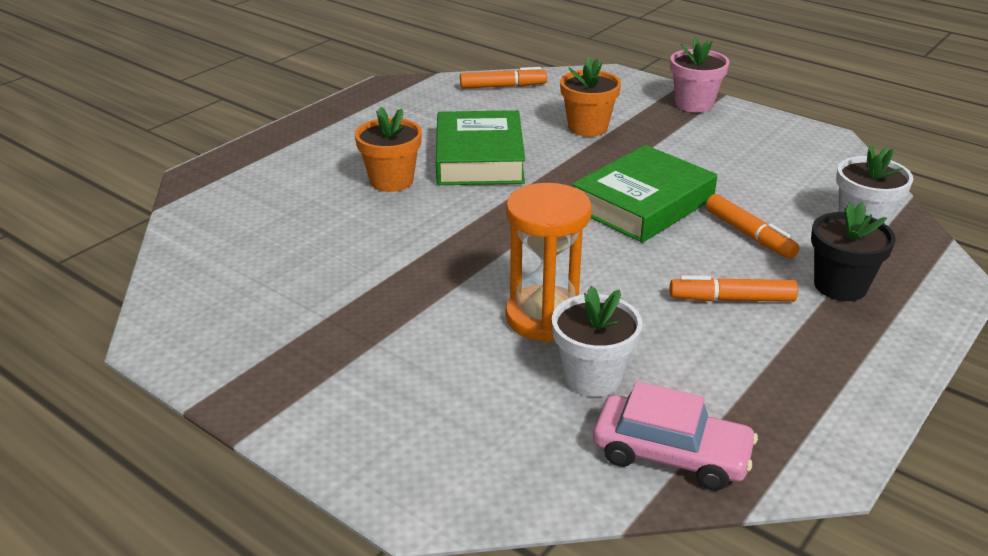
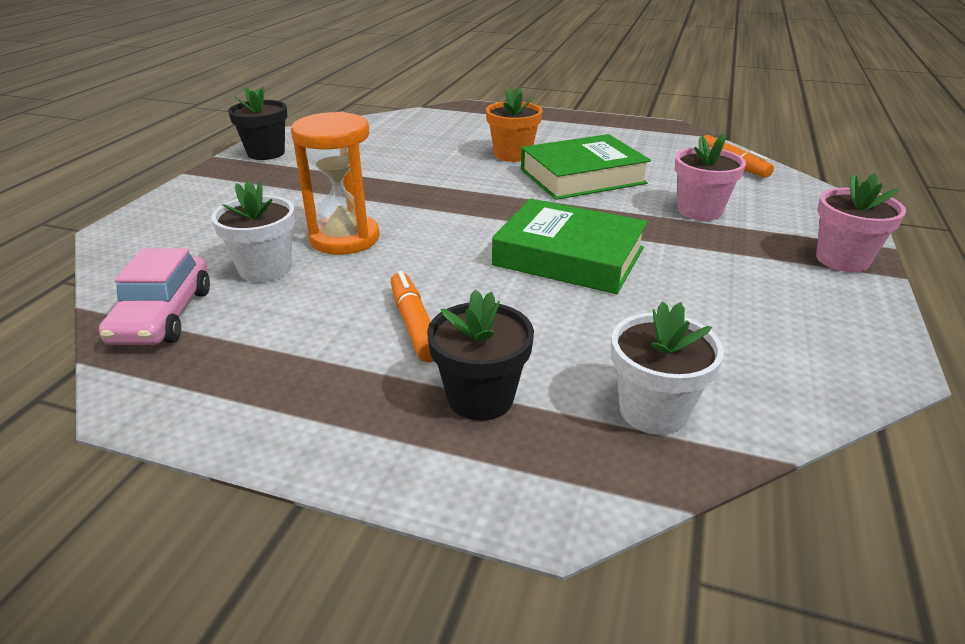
camera: 70 degrees right, 0 degrees up
orange flower pot [560,57,621,137] -> pink flower pot [675,134,746,221]
orange marker [706,194,799,259] -> none
none -> black flower pot [228,86,287,160]

